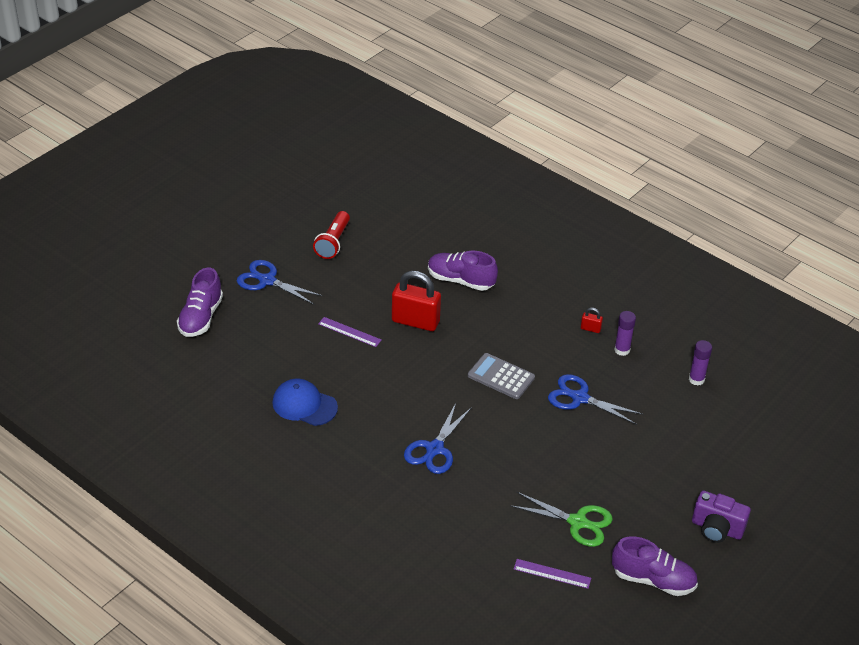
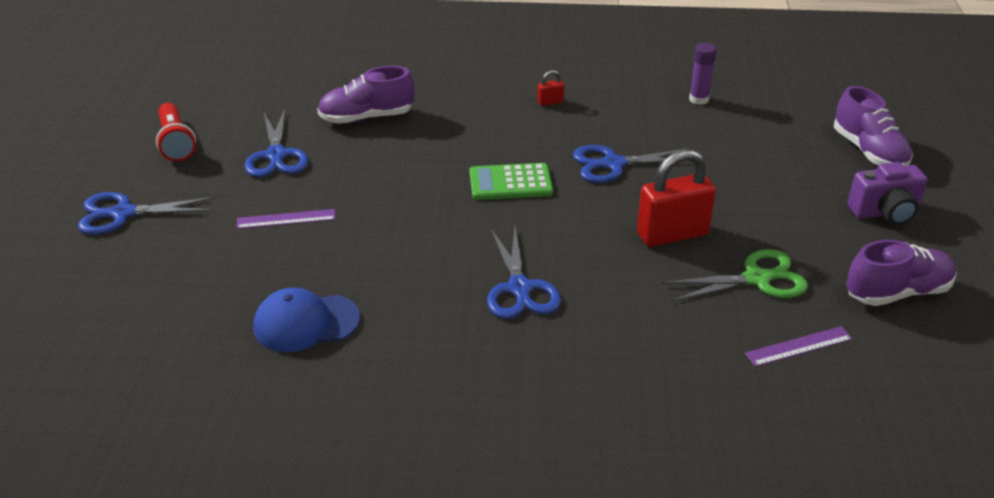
camera: 35 degrees left, 5 degrees down
purple shoe [177,268,223,337] -> purple shoe moved to [834,86,913,166]
red padlock [392,271,441,331] -> red padlock moved to [637,150,716,247]
grey calculator [468,353,535,399] -> green calculator [470,163,553,200]
purple glue stick [614,311,636,356] -> none
none -> blue scissors [244,108,308,177]

